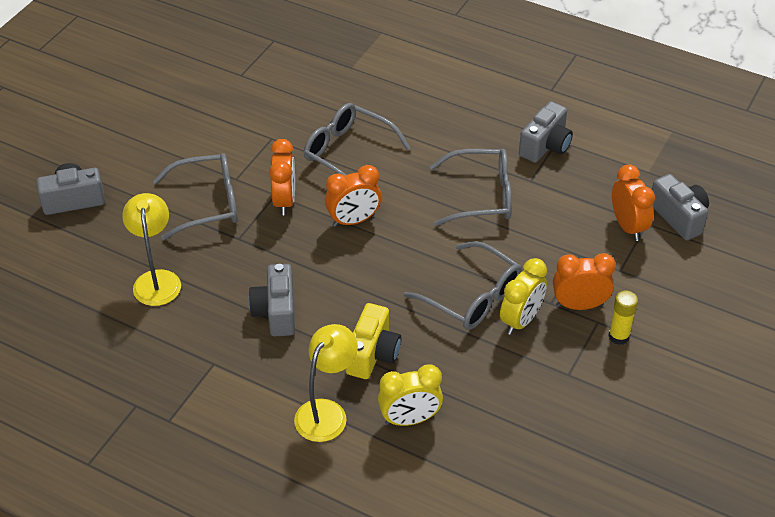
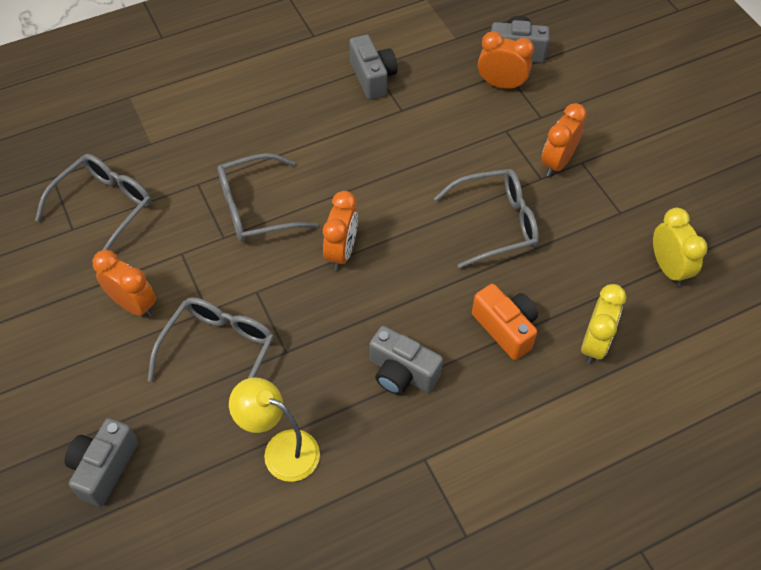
camera: 55 degrees left, 10 degrees up
orange clock [269,139,295,215] -> orange clock moved to [93,250,156,318]
yellow lamp [294,324,358,442] -> none
yellow camera [345,303,401,379] -> orange camera [472,284,538,360]
grey glasses [430,149,512,226] -> grey glasses moved to [35,154,152,250]
yellow clock [500,258,547,335] -> yellow clock moved to [653,208,708,287]
yellow glue stick [608,291,638,345] -> none

